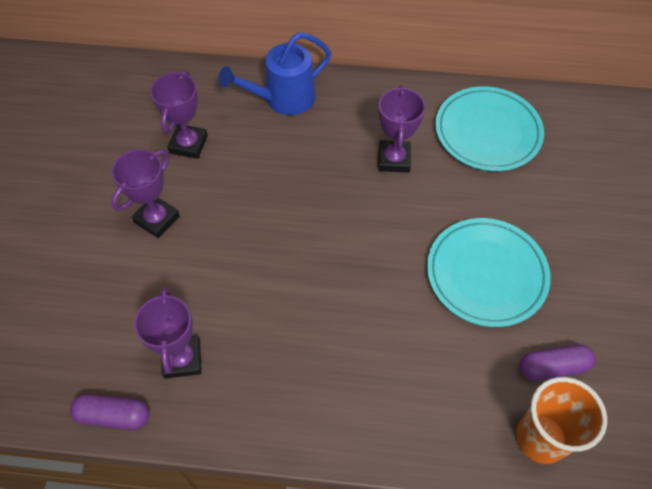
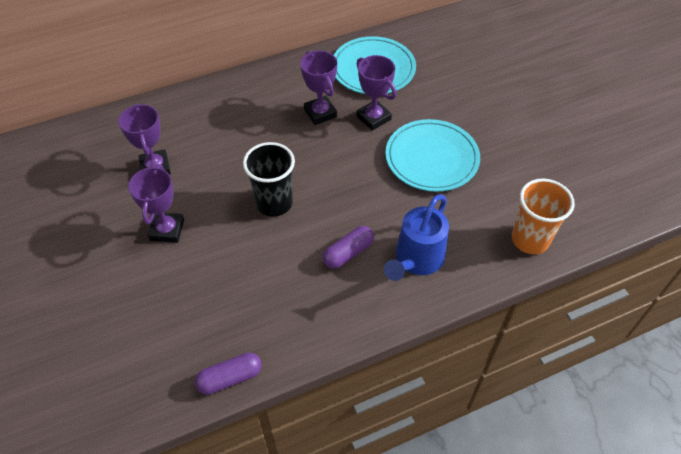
camera: 30 degrees left, 5 degrees down
purple trophy [134,287,201,379] -> purple trophy moved to [356,55,396,131]
blue watering can [219,32,331,115] -> blue watering can moved to [384,194,449,281]
purple capsule [520,344,595,381] -> purple capsule moved to [323,226,374,269]
none -> black cup [243,142,295,217]

